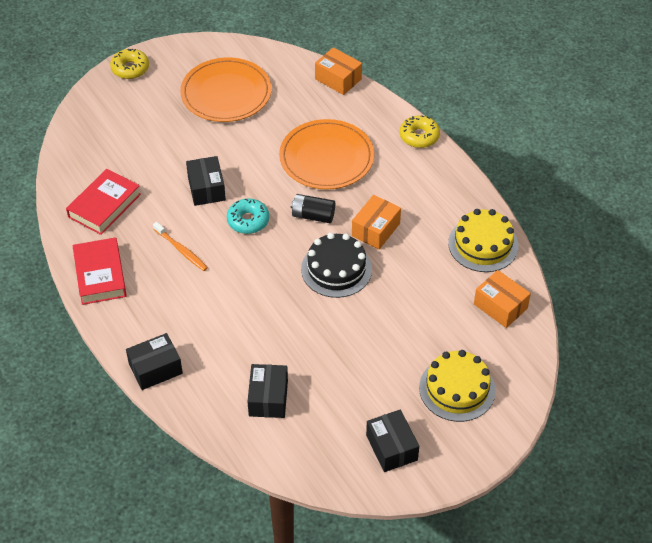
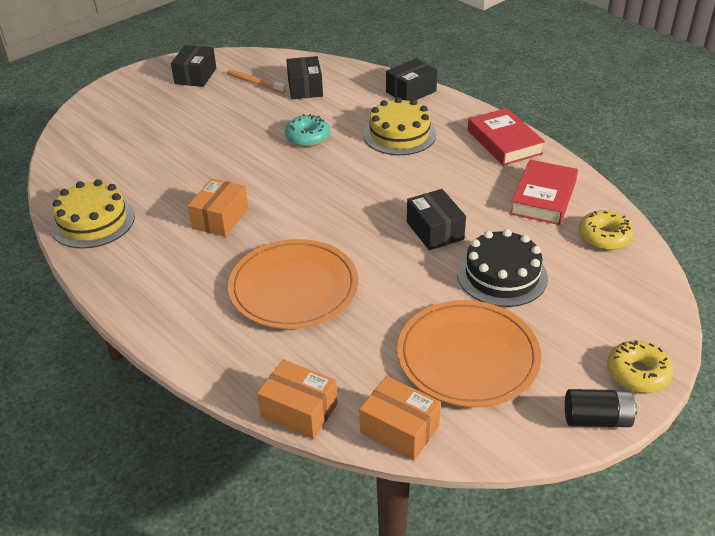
camera: 170 degrees right, 10 degrees down
orange toothbrush [153,222,208,271] -> orange toothbrush moved to [227,70,286,93]
turquoise donut [227,198,269,234] -> turquoise donut moved to [285,114,330,147]
black battery [291,194,335,223] -> black battery moved to [565,389,637,427]
black cake [301,233,372,298] -> black cake moved to [457,229,548,307]
black box [366,409,419,472] -> black box turned 45 degrees clockwise [171,45,216,87]
yellow donut [400,115,440,148] -> yellow donut moved to [579,210,634,250]
yellow cake [419,350,496,422] -> yellow cake moved to [363,97,436,155]
orange box [474,270,531,328] -> orange box moved to [359,376,441,461]

